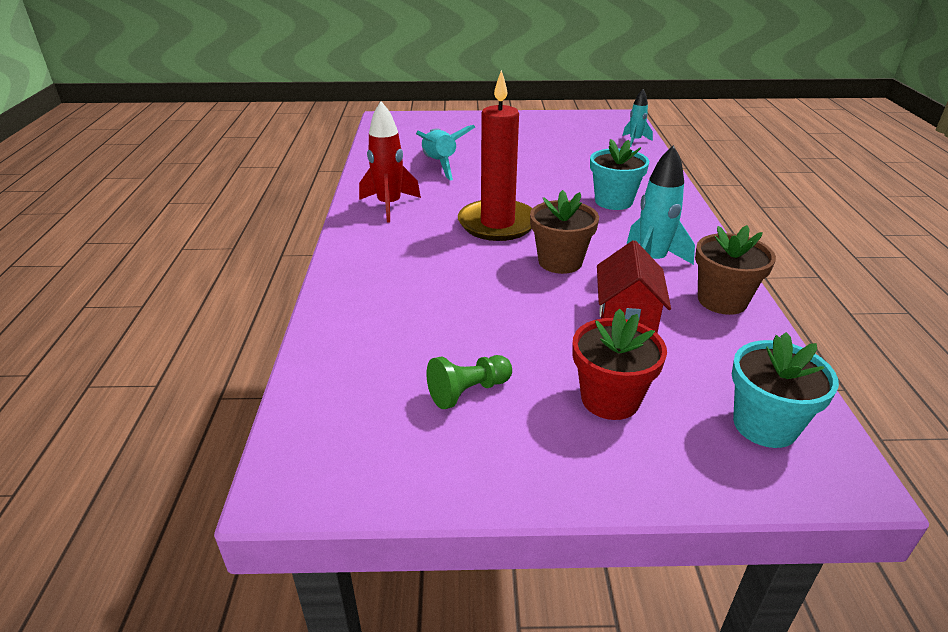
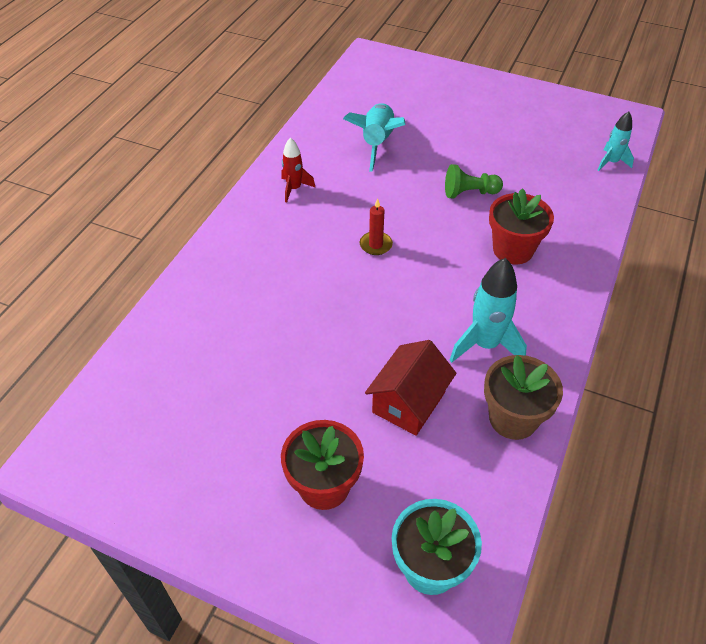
camera: 25 degrees right, 15 degrees up
red rocket [359,101,421,223] -> red rocket [281,137,315,203], size x0.60
green pawn [426,355,512,409] -> green pawn moved to [445,164,503,199]
red candle [458,70,533,241] -> red candle [360,198,393,255], size x0.41
brown flower pot [530,190,599,274] -> none
turquoise flower pot [590,139,649,210] -> red flower pot [489,188,554,264]

